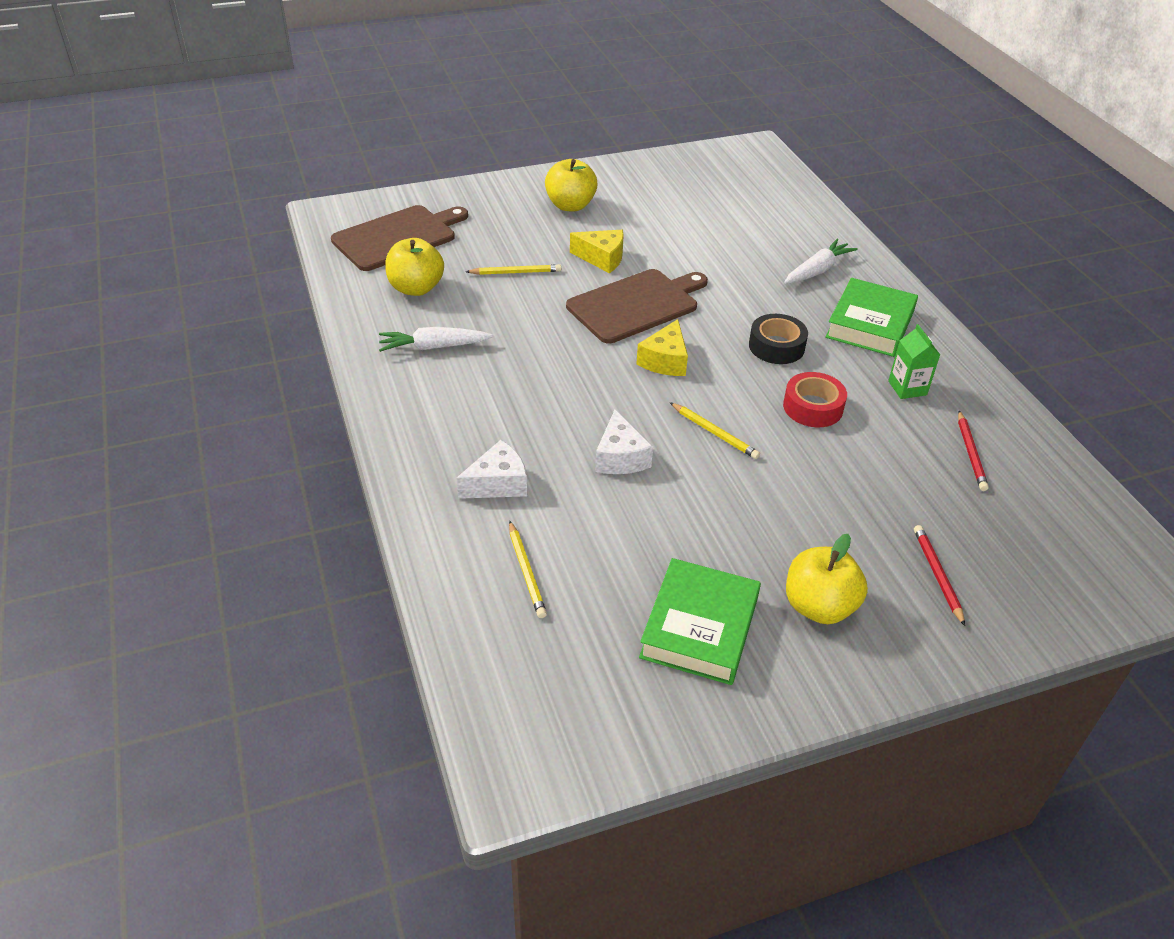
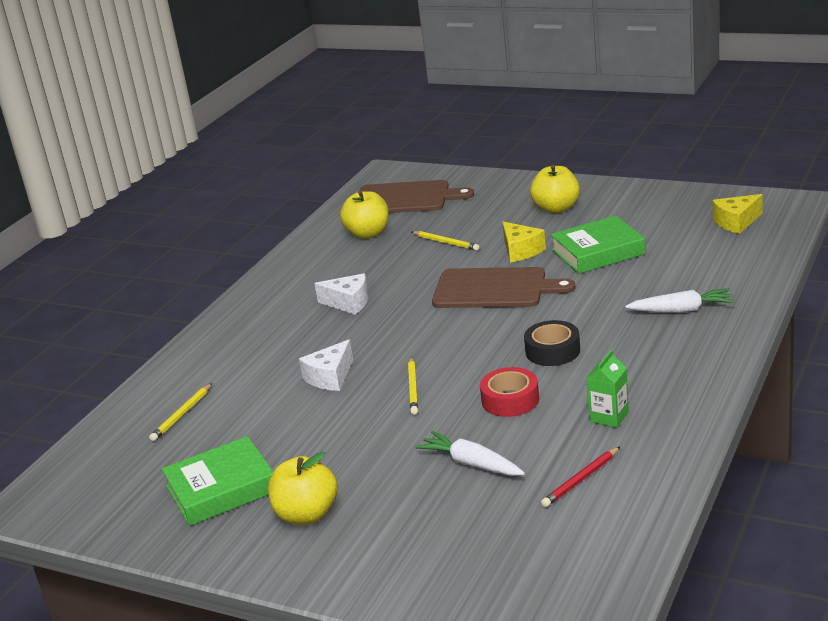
camera: 50 degrees right, 15 degrees down
white carrot [379,327,493,352] -> white carrot moved to [415,431,525,476]
white cheese [456,440,527,499] -> white cheese moved to [314,273,369,315]
yellow cheese [636,319,688,376] -> yellow cheese moved to [713,194,763,234]
green book [825,278,918,357] -> green book moved to [550,215,646,274]
red pencil [914,525,965,626] -> none

